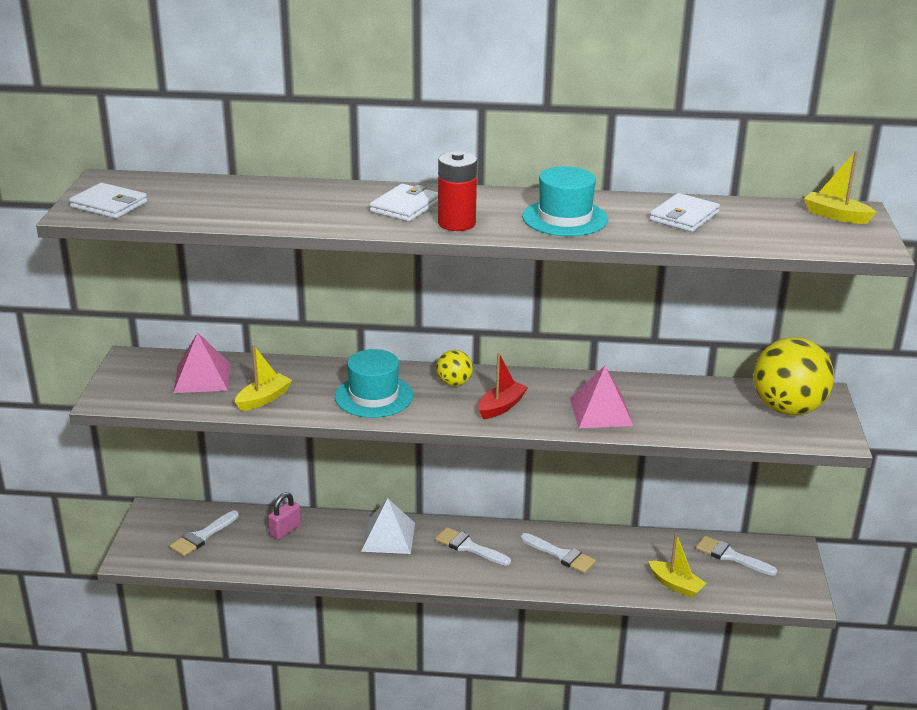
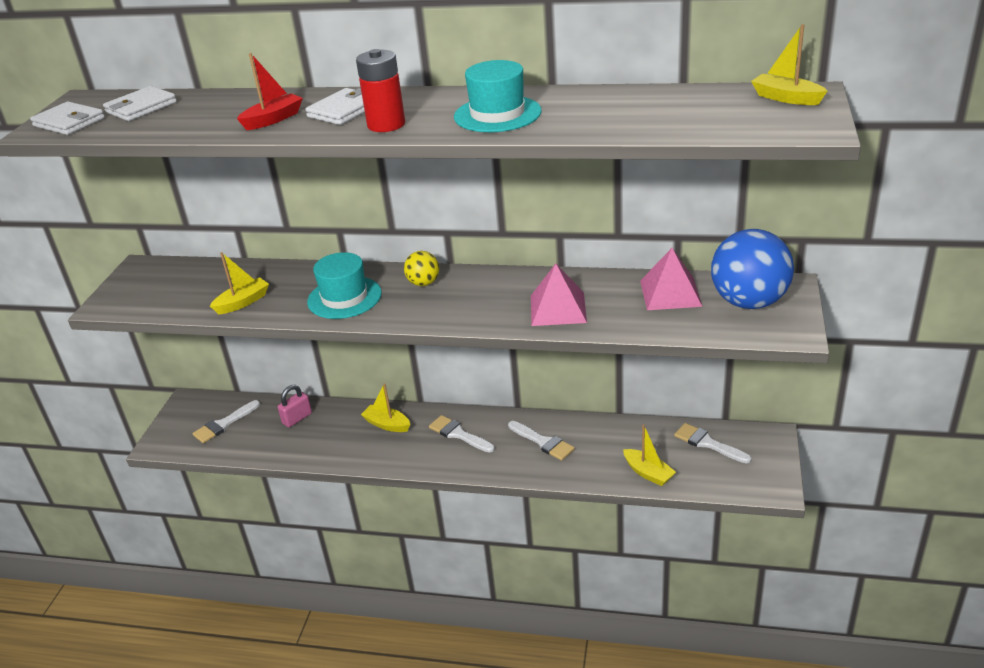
camera: 10 degrees right, 5 degrees up
pink pyramid [173,332,231,393] -> pink pyramid moved to [640,248,703,310]
white pyramid [361,498,415,554] -> yellow boat [361,383,410,432]
red boat [478,353,528,419] -> red boat moved to [237,53,303,130]
white wallet [650,193,720,232] -> white wallet moved to [103,86,177,121]
yellow ball [753,337,834,415] -> blue ball [711,229,794,309]

